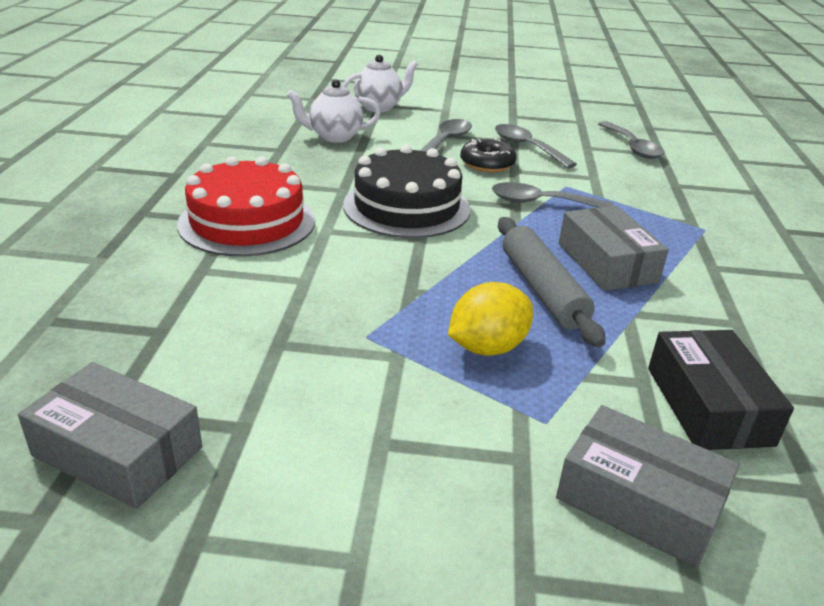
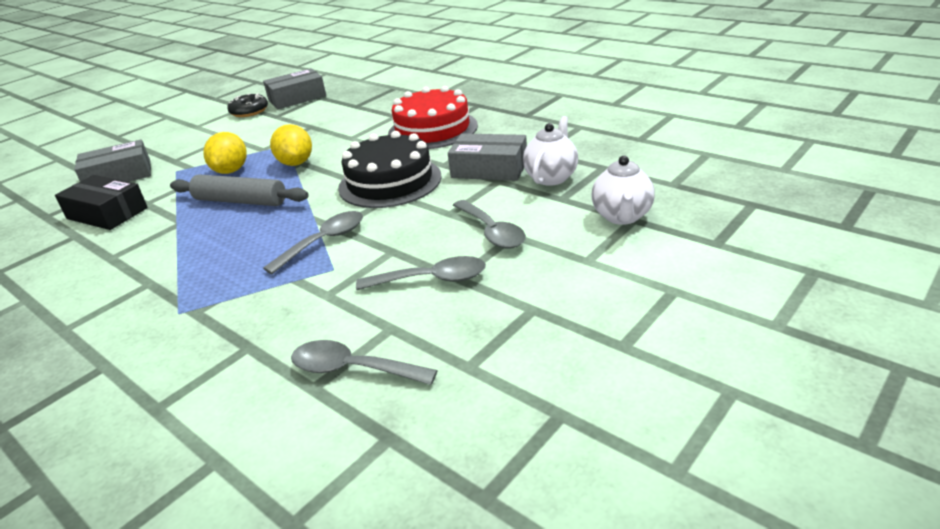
camera: 130 degrees right, 0 degrees up
black donut [460,138,517,172] -> black donut moved to [227,93,268,117]
grey box [559,206,669,291] -> grey box moved to [448,133,527,181]
none -> yellow lemon [270,124,312,166]

